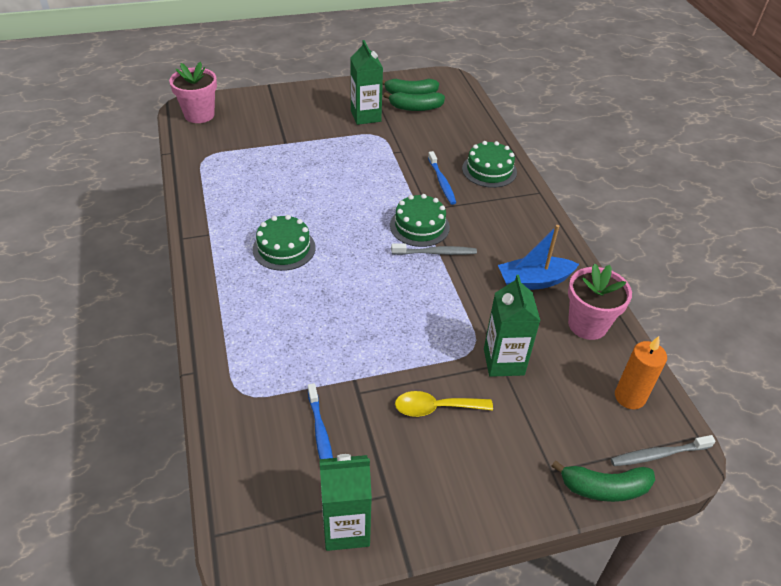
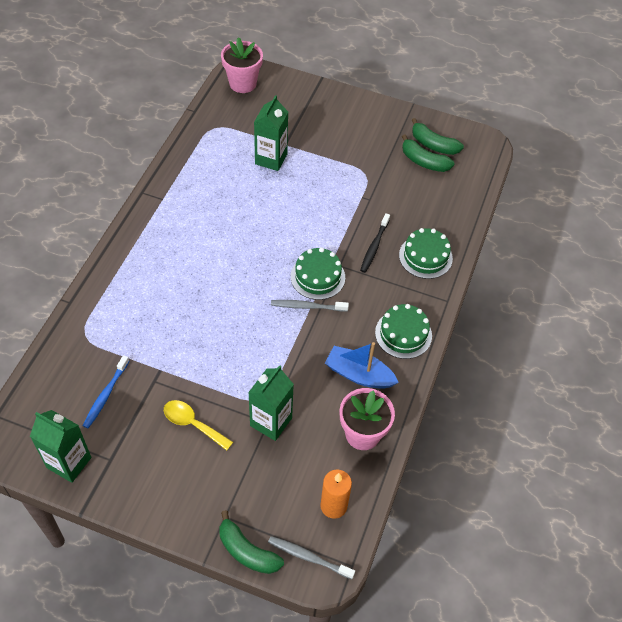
camera: 35 degrees right, 10 degrees up
green cake [253,215,315,271] -> green cake moved to [375,304,432,359]
green carton [351,40,383,125] -> green carton moved to [254,95,288,171]
grey toothbrush [391,244,477,255] -> grey toothbrush turned 150 degrees clockwise [271,300,349,312]
blue toothbrush [428,151,456,205] -> black toothbrush [360,213,390,273]

